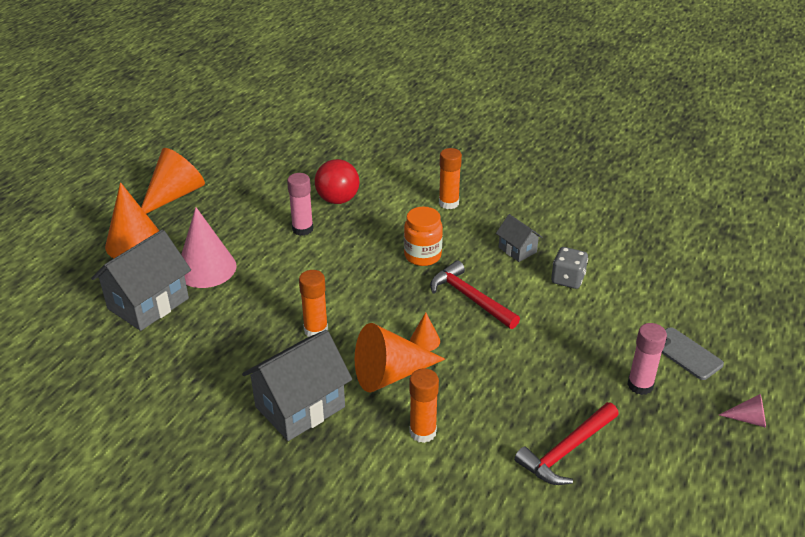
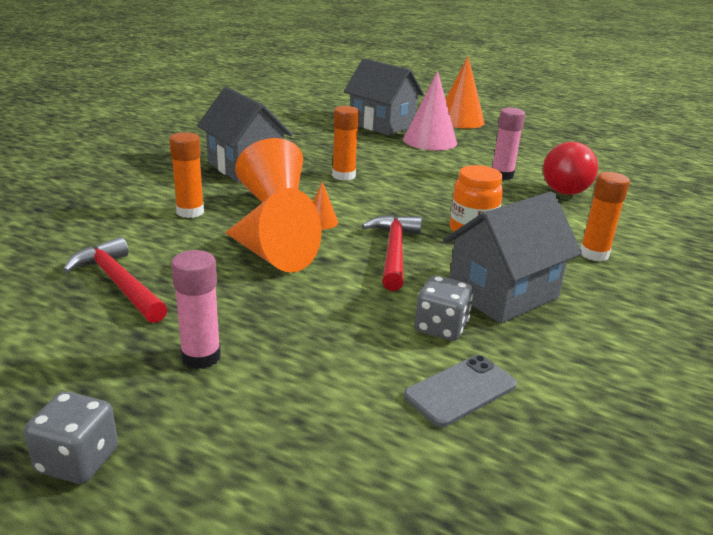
camera: 90 degrees right, 10 degrees down
orange cone [141,148,205,214] -> orange cone moved to [225,188,322,273]
red hammer [430,260,520,329] -> red hammer turned 45 degrees counterclockwise [362,215,422,291]
grey house [496,214,542,262] -> grey house [443,191,582,324], size x1.94
grey phone [662,327,724,380] -> grey phone moved to [404,355,517,427]
pink cone [719,394,766,428] -> grey dice [24,391,118,484]

